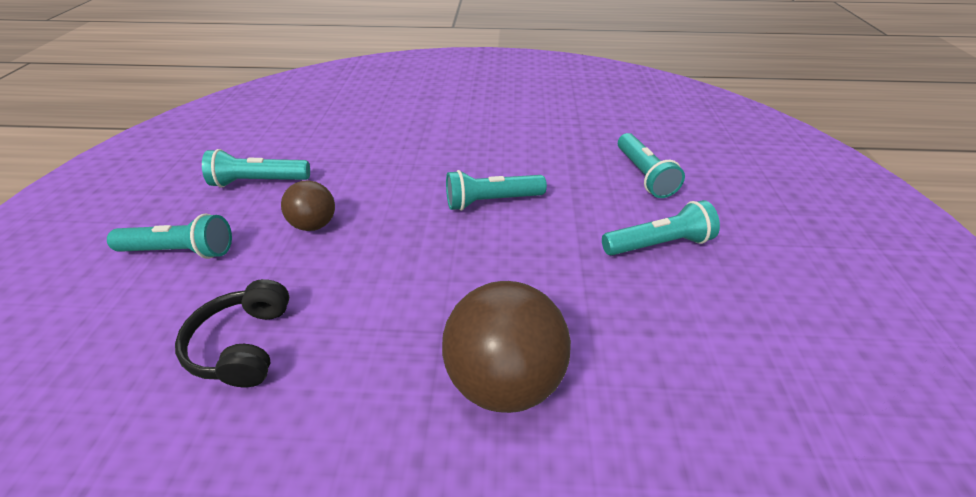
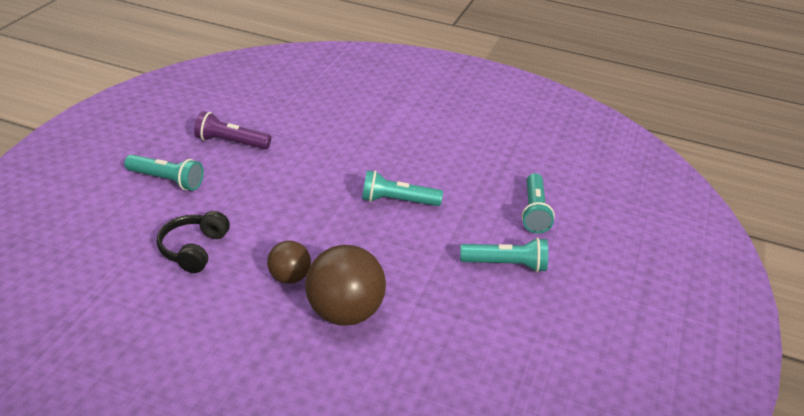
camera: 15 degrees right, 5 degrees down
turquoise flashlight [202,149,310,188] -> purple flashlight [194,111,271,149]
brown ball [281,180,335,231] -> brown ball moved to [267,241,311,284]

